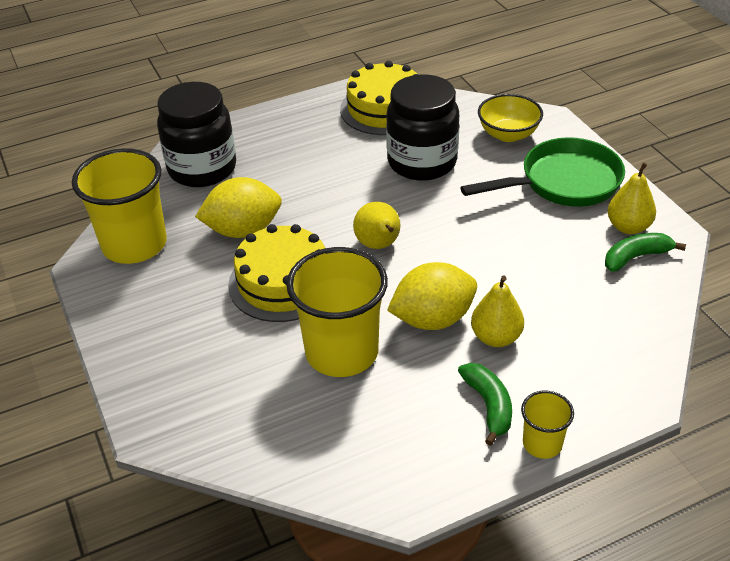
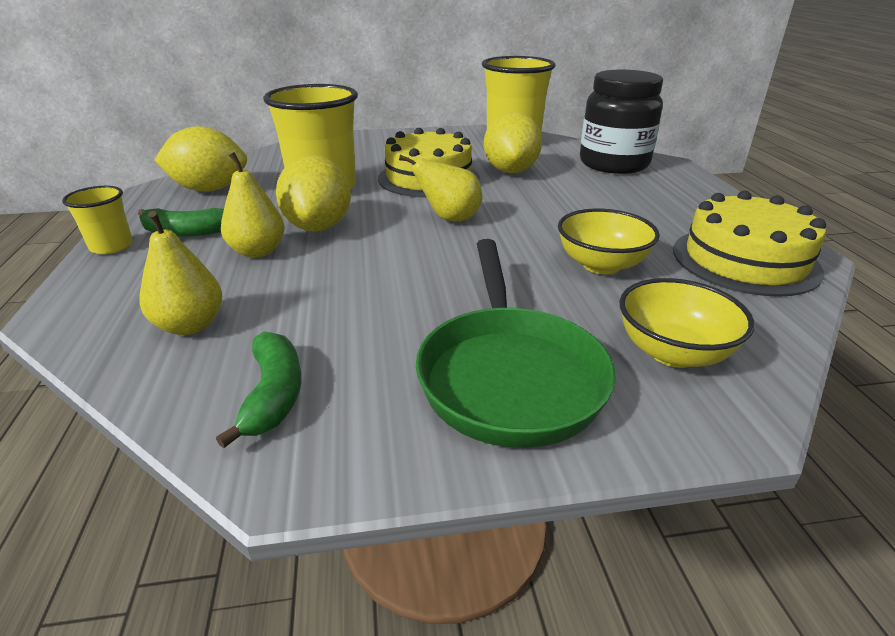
camera: 105 degrees right, 10 degrees down
black jar [386,74,459,181] -> yellow bowl [558,208,660,274]
yellow pear [607,162,656,234] -> yellow pear moved to [139,211,222,335]
none -> yellow lemon [154,126,247,192]

